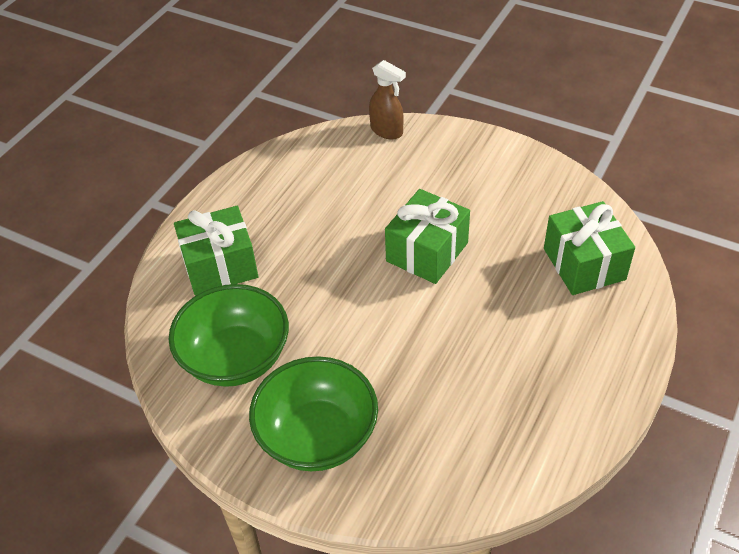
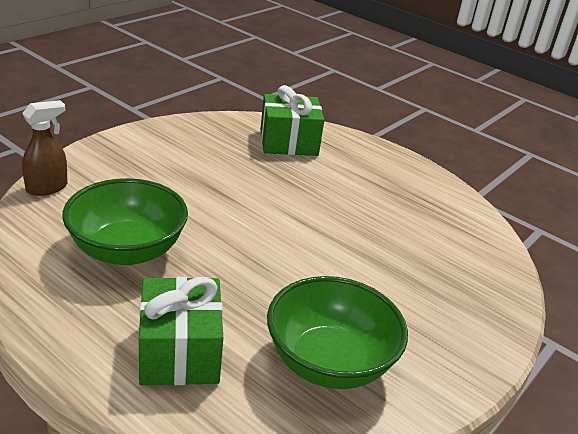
camera: 85 degrees left, 15 degrees down
green bowl [249,356,378,471] -> green bowl moved to [62,178,188,265]
green gift [385,189,470,284] -> none

